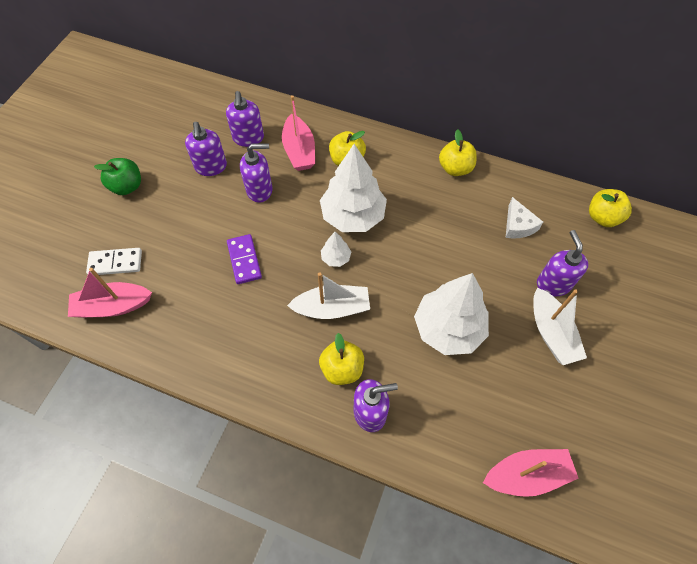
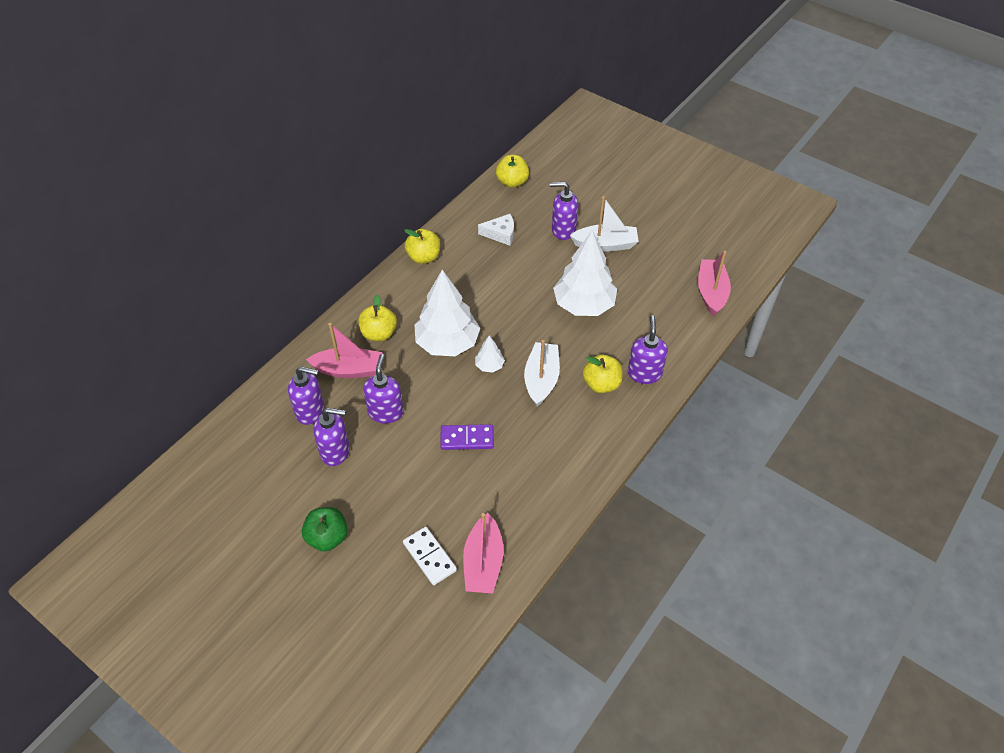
camera: 75 degrees left, 10 degrees down
white domino [86,248,142,275] -> white domino turned 45 degrees counterclockwise [403,527,457,585]

